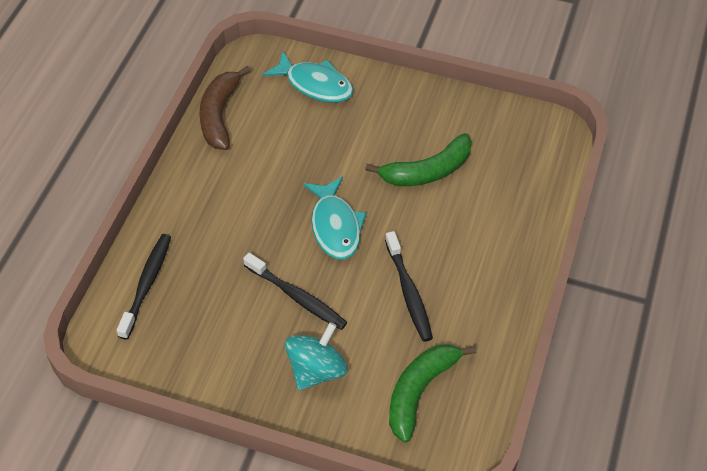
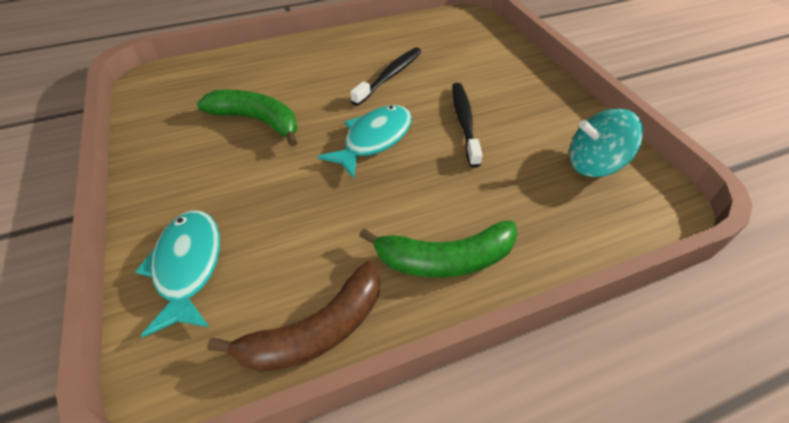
camera: 130 degrees left, 5 degrees down
black toothbrush [116,234,171,340] -> none
turquoise spinning top [285,322,348,391] -> turquoise spinning top moved to [569,109,644,177]
green banana [389,344,477,443] -> green banana moved to [359,220,518,278]

